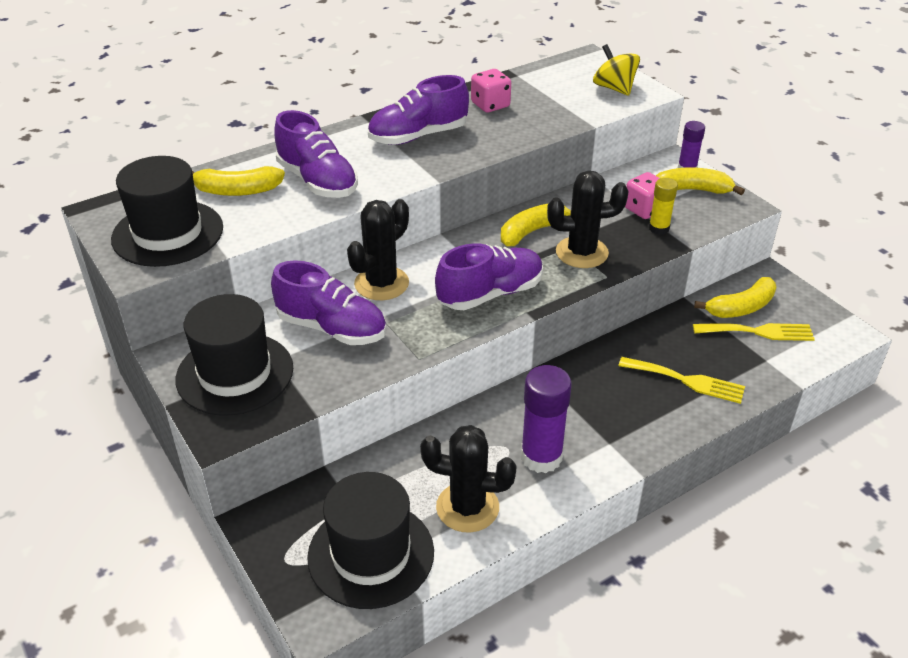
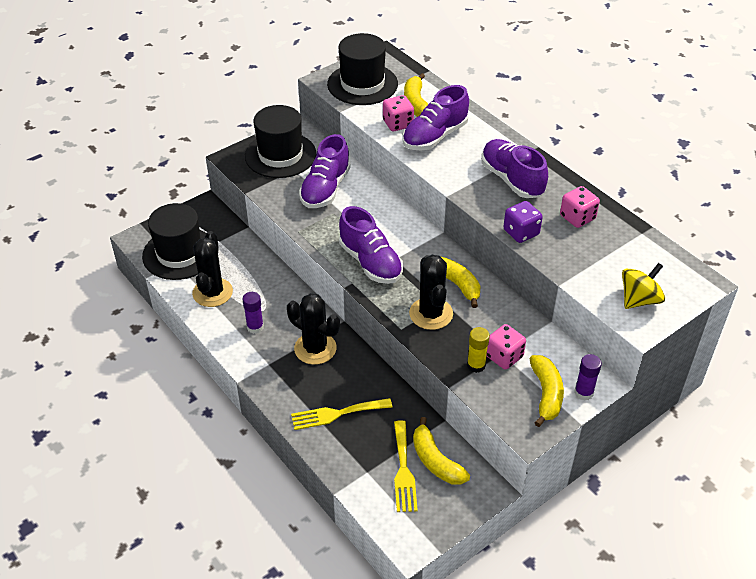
camera: 85 degrees right, 5 degrees up
black cactus [347,199,409,300] -> black cactus moved to [287,293,340,365]
purple glue stick [521,365,572,473] -> purple glue stick [243,292,264,334], size x0.58
yellow fork [618,357,745,404] -> yellow fork turned 60 degrees clockwise [291,398,392,430]
none -> pink dice [383,95,414,131]
none -> purple dice [503,201,543,243]

